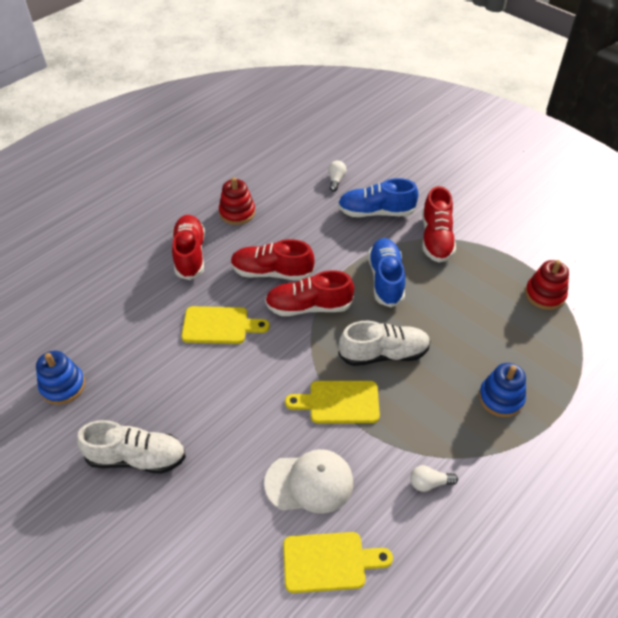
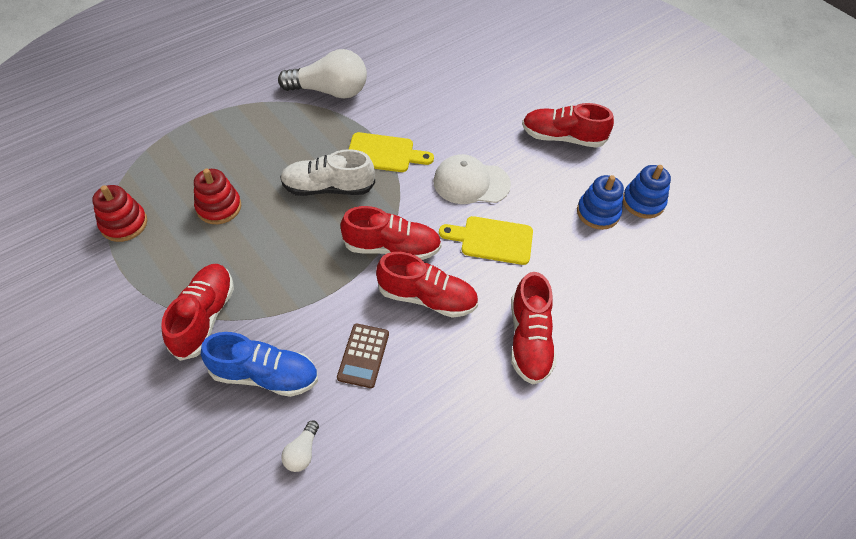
camera: 175 degrees left, 5 degrees up
white shoe [77,420,186,474] -> red shoe [522,103,614,148]
red stacking toy [219,177,255,225] -> red stacking toy moved to [194,169,241,224]
white cap [264,449,353,514] -> white cap moved to [433,154,511,204]
yellow cutting board [283,532,393,593] -> none
blue shoe [368,238,405,307] -> none
white light bulb [410,465,458,492] -> white light bulb [278,49,367,99], size x2.30
blue stacking toy [479,363,526,417] -> blue stacking toy moved to [577,175,624,230]
none -> brown calculator [337,323,389,388]

